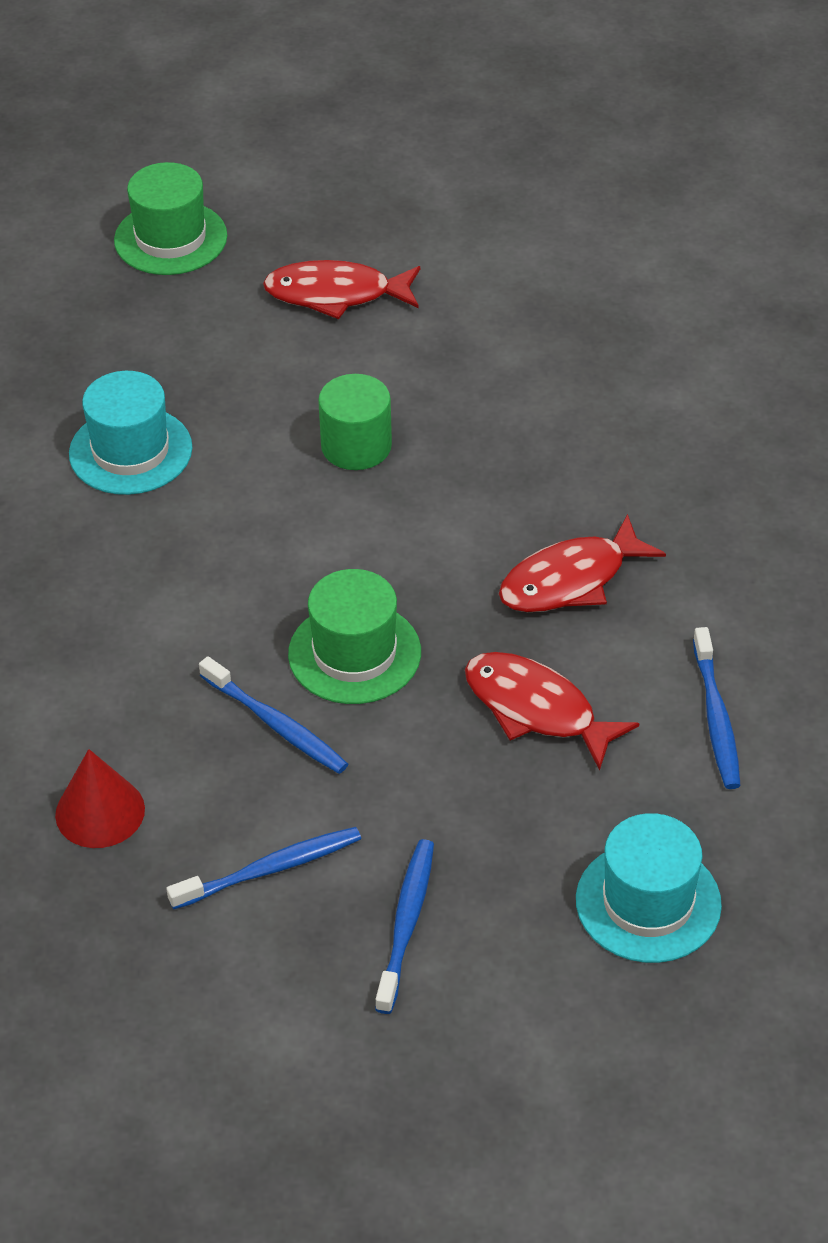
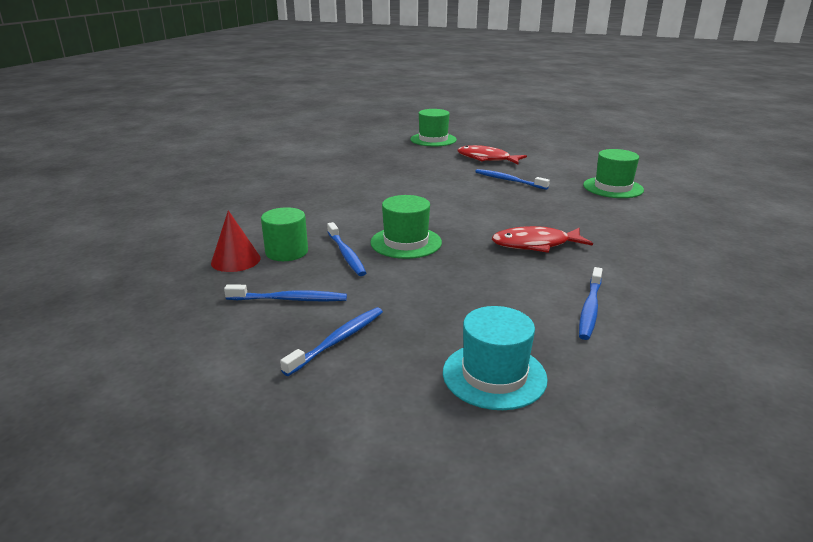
camera: 25 degrees right, 20 degrees down
turquoise hat [69,371,192,495] -> none
green cylinder [318,374,392,470] -> green cylinder moved to [261,207,308,261]
red fish [465,652,639,770] -> none
none -> blue toothbrush [475,169,550,190]
none -> green hat [583,149,644,198]

